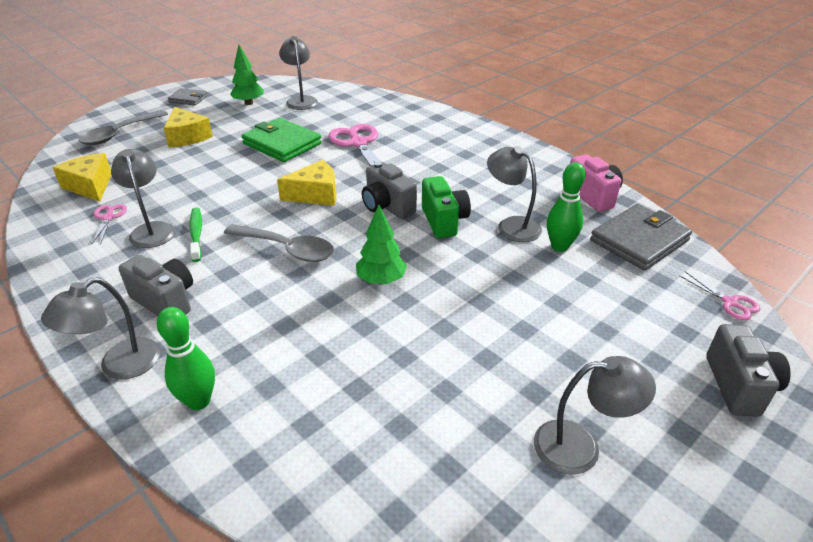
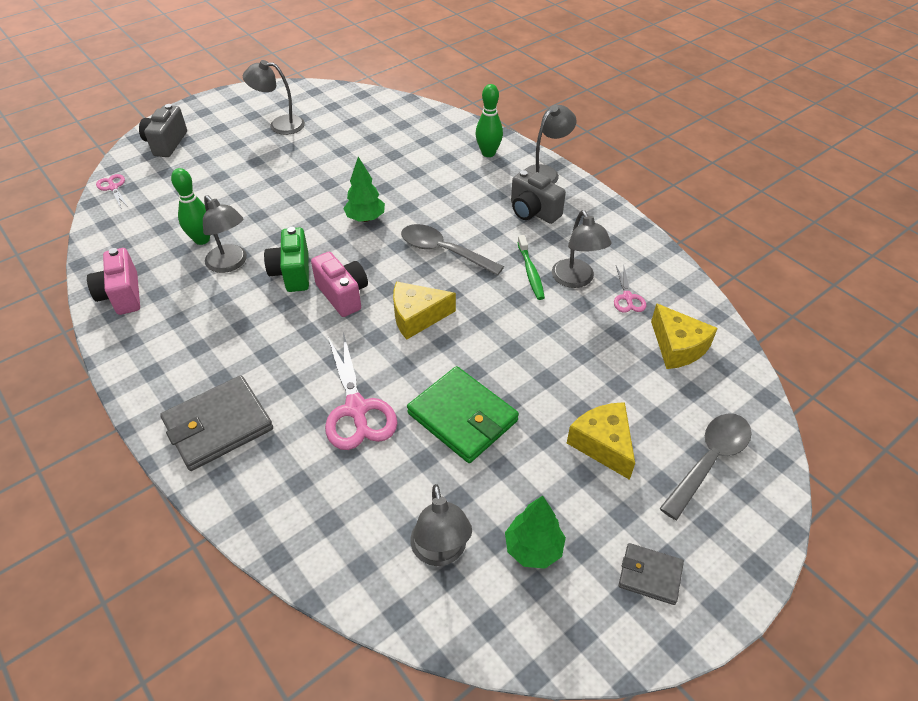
camera: 175 degrees left, 10 degrees up
grey camera [362,161,417,219] -> pink camera [311,252,368,317]
grey wallet [590,204,692,271] -> grey wallet moved to [160,375,273,471]

